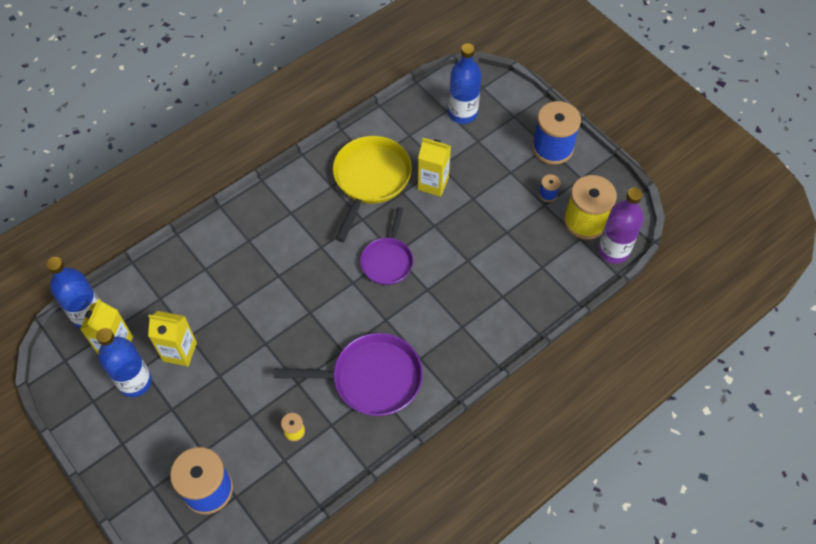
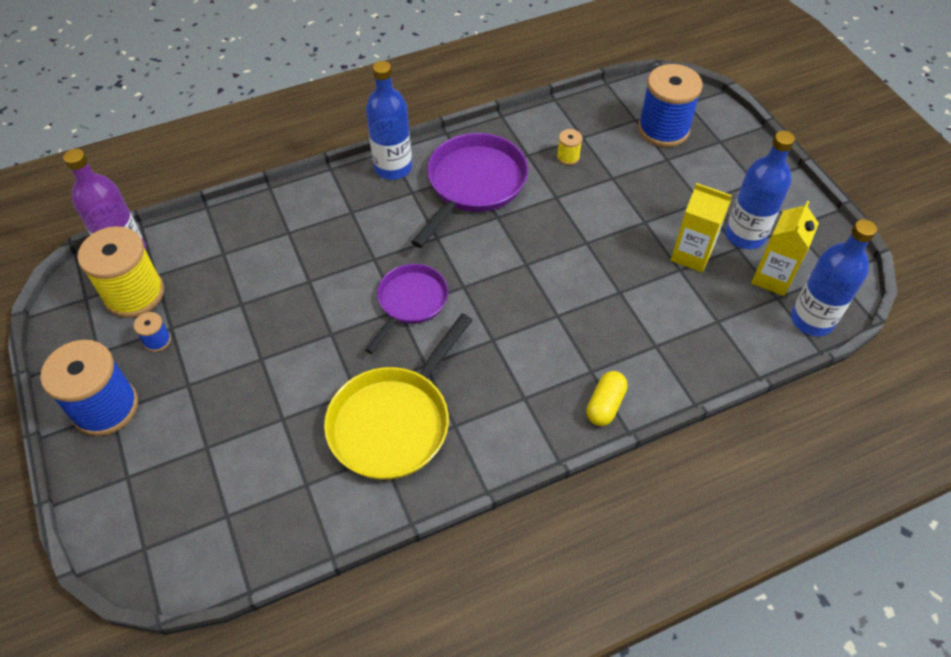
camera: 165 degrees left, 5 degrees down
purple pan [274,333,423,416] -> purple pan turned 105 degrees clockwise [411,133,528,248]
yellow carton [418,138,451,197] -> none
blue bottle [448,43,481,124] -> blue bottle moved to [366,61,412,180]
none -> yellow capsule [586,371,628,426]

